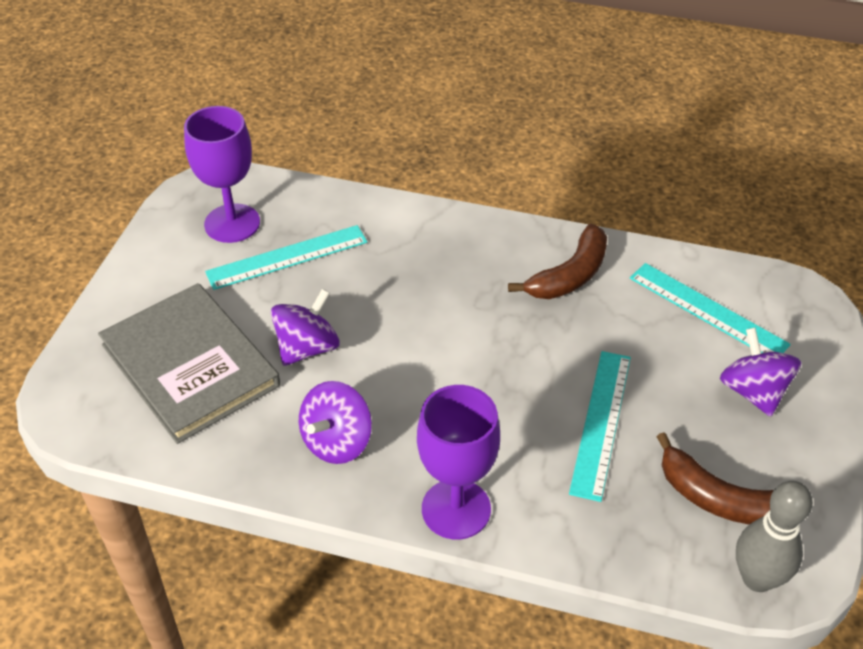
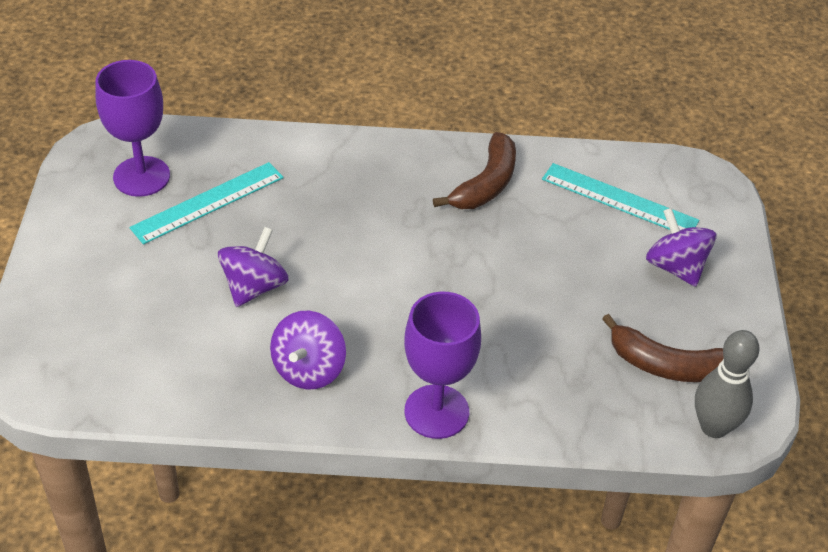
camera: 15 degrees left, 0 degrees up
grey book [98,283,280,444] -> none
turquoise ruler [569,351,631,502] -> none

